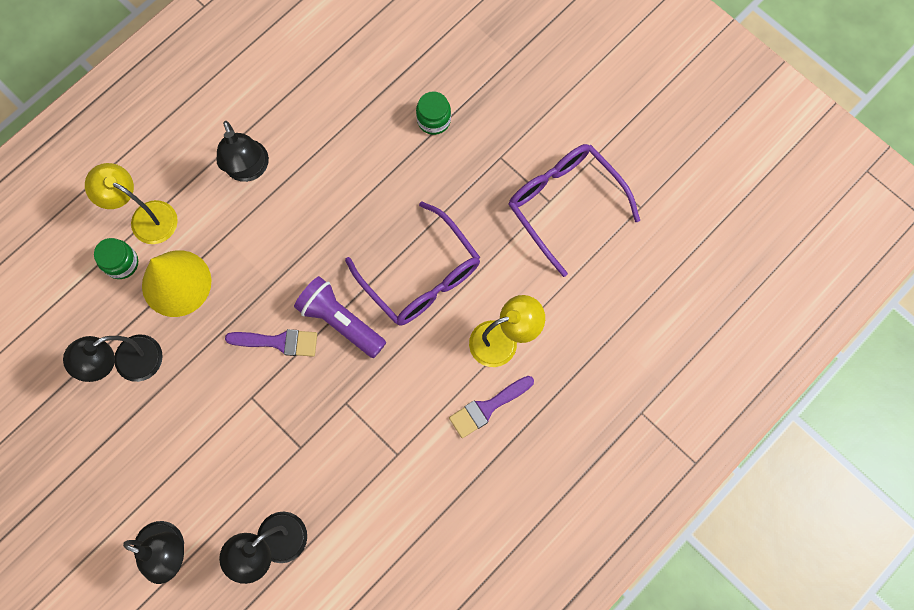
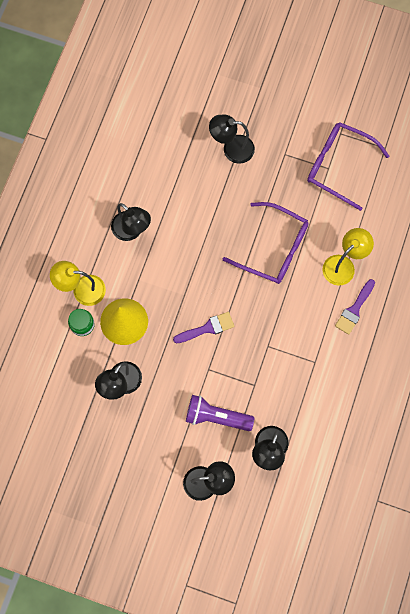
camera: 25 degrees left, 0 degrees up
purple flashlight [294,276,386,358] -> purple flashlight moved to [186,395,254,431]
green jar [416,91,451,135] -> black lamp [209,115,255,164]

